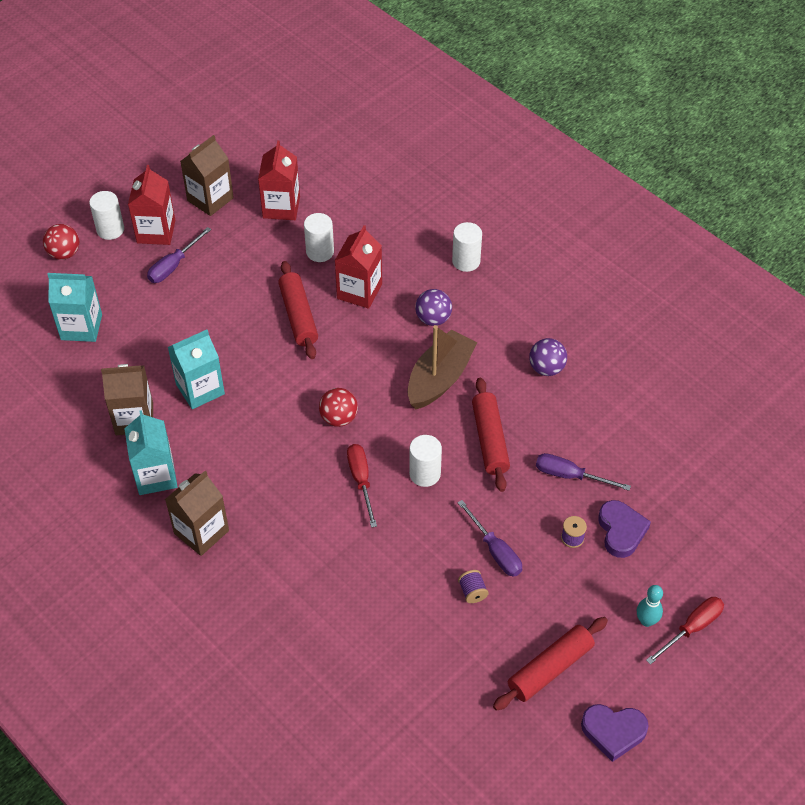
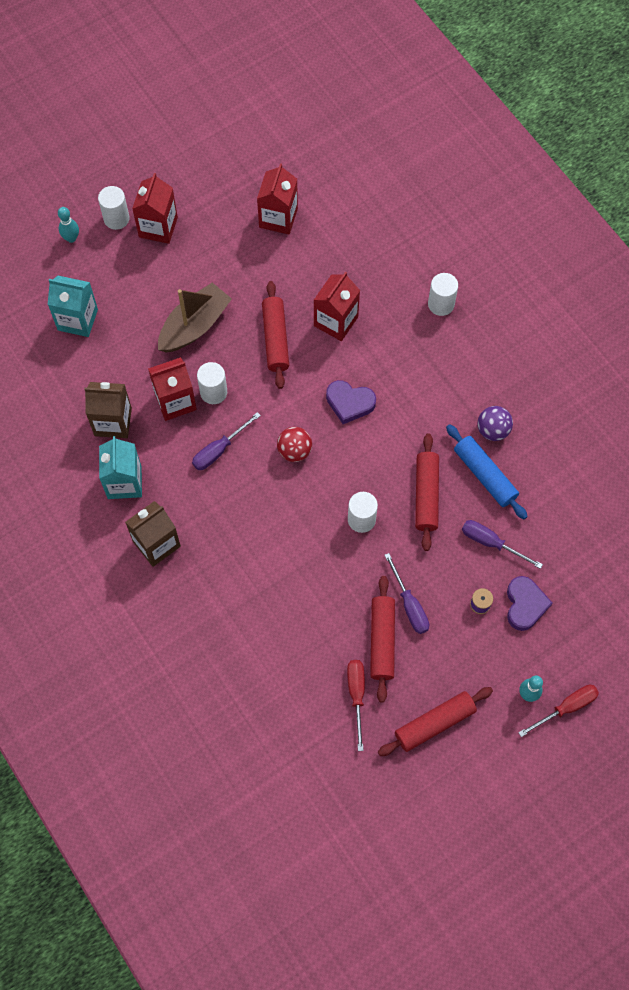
camera: 10 degrees right, 15 degrees up
red ball [43,224,79,260] -> turquoise bowling pin [58,207,79,243]
purple screwdriver [147,227,211,283] -> purple screwdriver moved to [192,412,261,470]
turquoise carton [168,329,225,409] -> red carton [148,357,197,421]
brown carton [180,135,234,216] -> none
white cylinder [304,213,334,262] -> white cylinder moved to [197,362,227,404]
red screwdriver [347,444,377,528] -> red screwdriver moved to [347,660,365,751]
brown boat [408,325,477,409] -> brown boat moved to [158,282,232,353]
purple ball [415,289,452,326] -> none
purple spool [458,570,489,603] -> red rolling pin [370,576,395,702]
purple heart [581,704,649,762] -> purple heart moved to [326,380,376,424]
none -> blue rolling pin [446,424,528,519]

